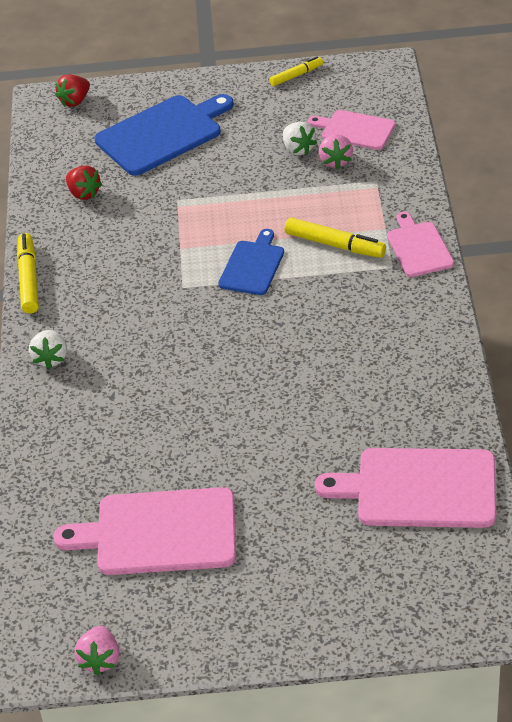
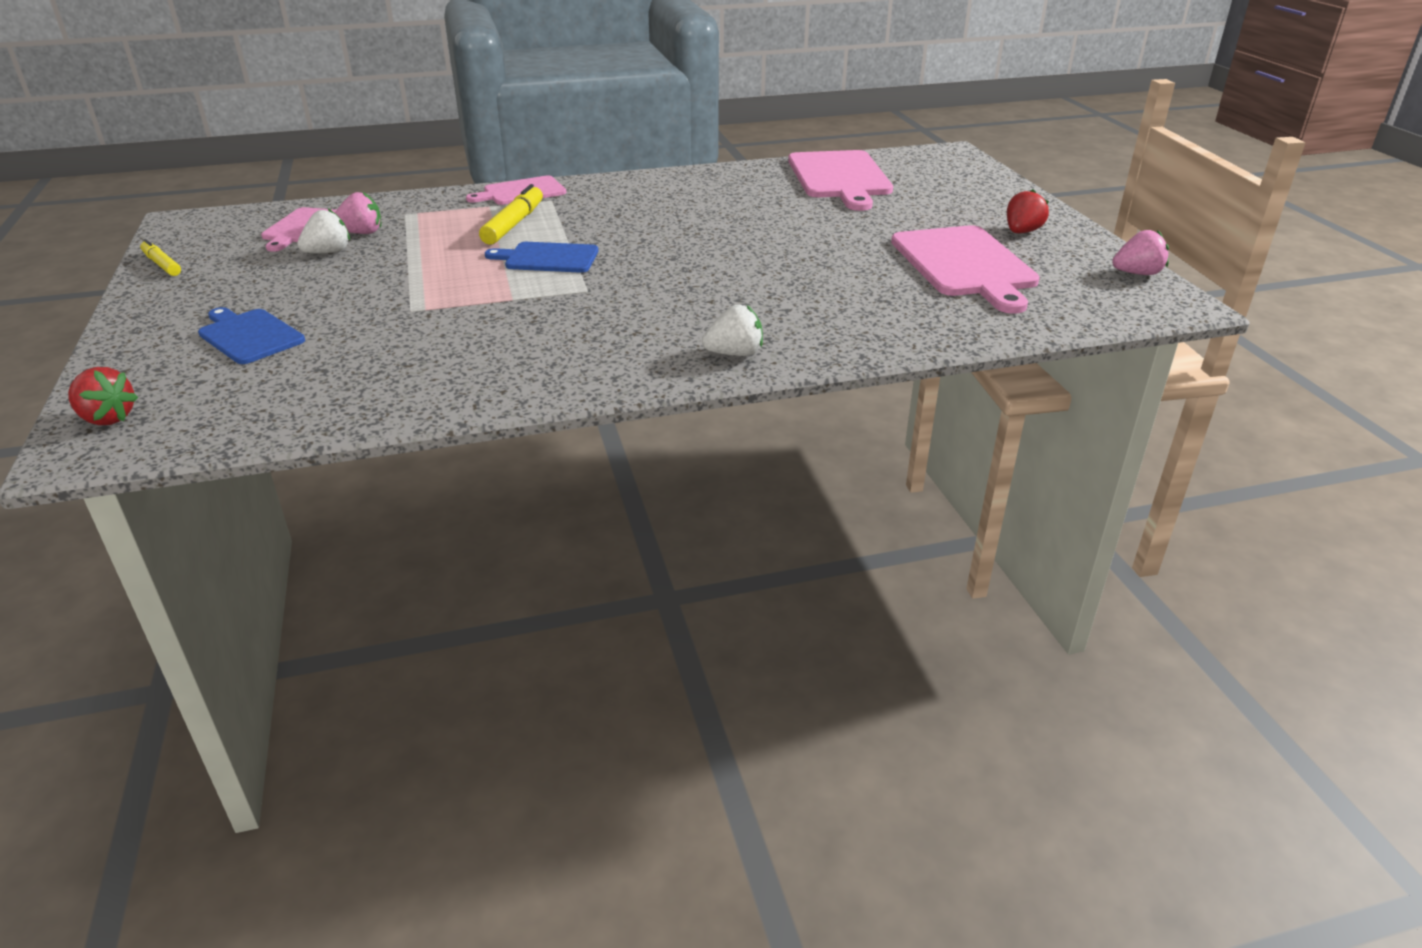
camera: 105 degrees left, 10 degrees down
yellow marker [17,233,39,314] -> none
red strawberry [66,165,102,200] -> red strawberry moved to [1007,189,1049,233]
blue cutting board [94,94,234,176] -> blue cutting board [198,307,305,364], size x0.59

